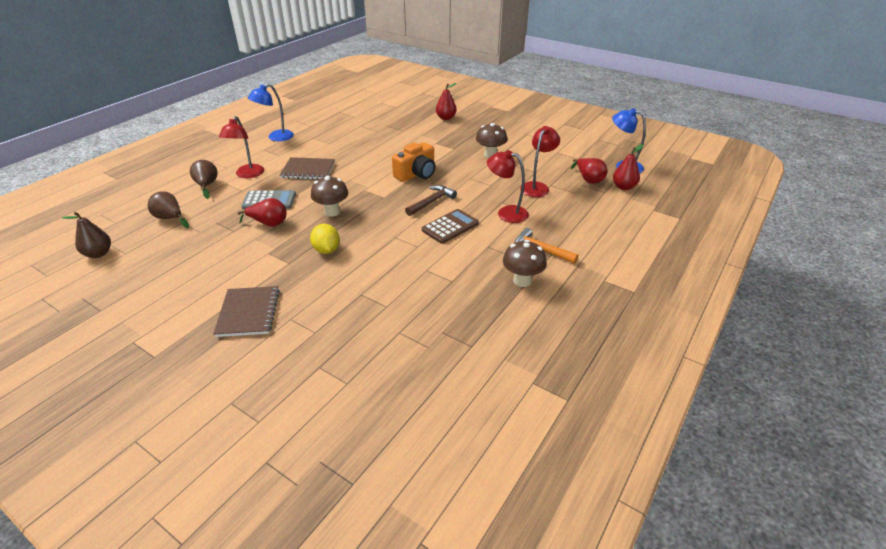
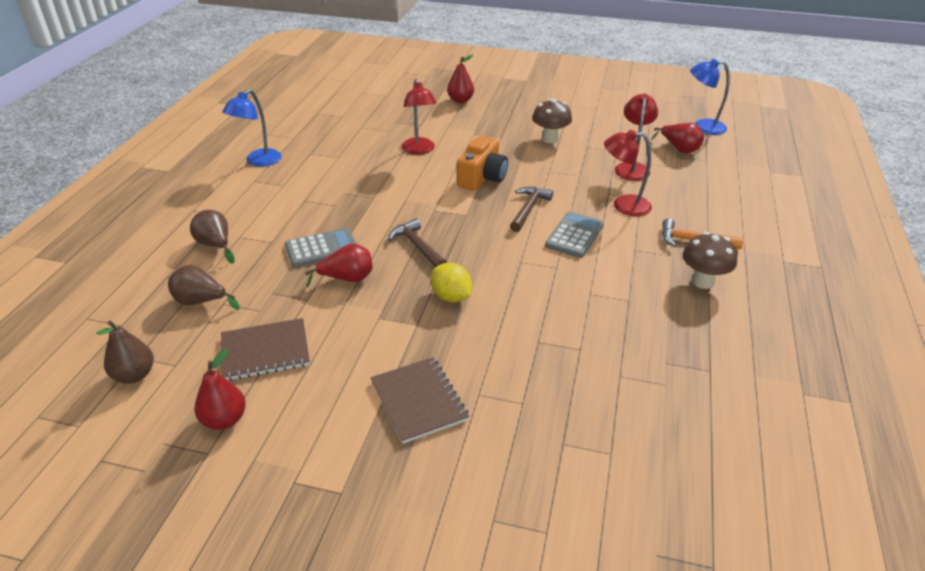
camera: 20 degrees left, 0 degrees up
red lamp [219,116,264,178] -> red lamp moved to [401,79,437,155]
brown notebook [280,157,335,180] -> brown notebook moved to [221,318,310,381]
brown mushroom [311,176,348,217] -> brown hammer [388,218,447,267]
brown calculator [422,209,479,244] -> grey calculator [545,212,604,258]
red pear [613,144,643,190] -> red pear moved to [194,349,246,430]

